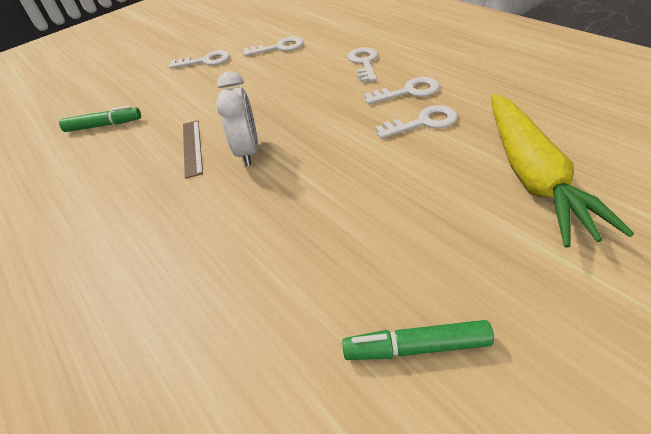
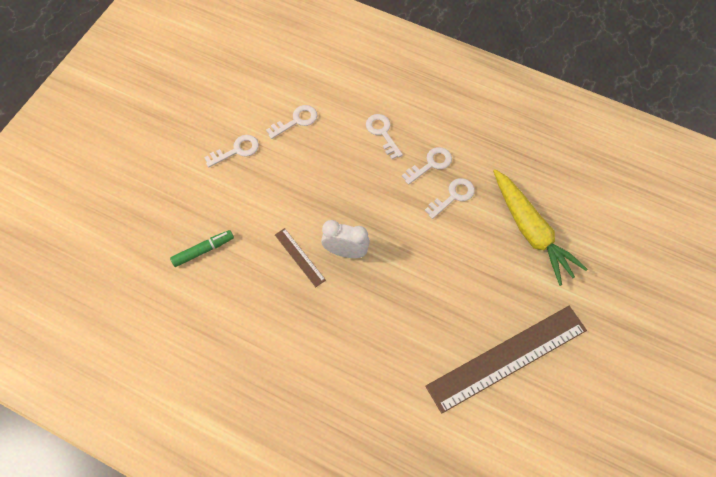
camera: 30 degrees left, 20 degrees up
white clock [216,71,258,166] -> white clock turned 45 degrees counterclockwise [321,220,370,258]
green marker [342,320,494,360] -> brown ruler [425,306,587,414]

